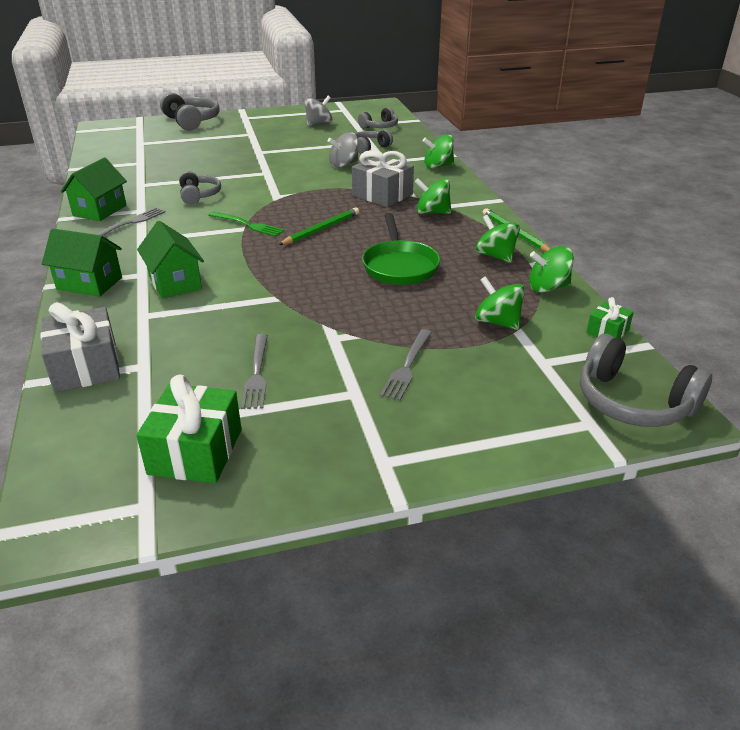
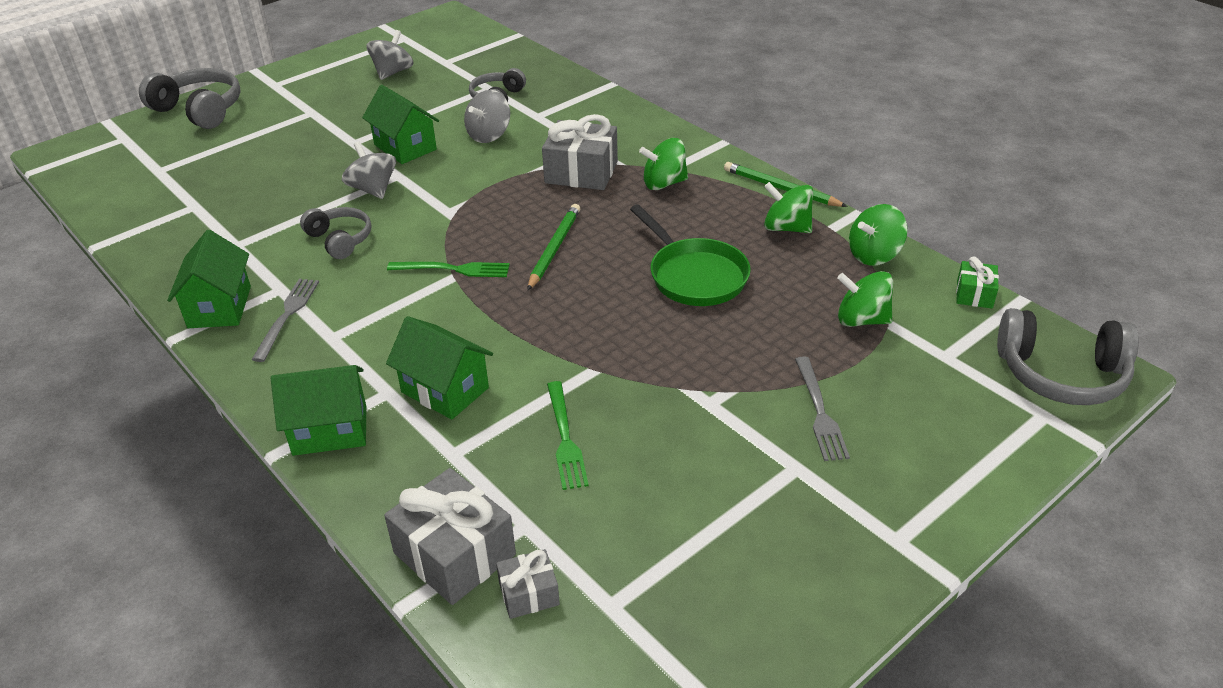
camera: 25 degrees left, 5 degrees up
green gift [136,375,242,483] -> none
grey fork [241,334,268,409] -> none
grey headphones [358,107,398,129] -> none
green spinning top [423,134,454,169] -> none
none -> grey spinning top [342,142,396,199]
none -> green house [362,85,439,164]
none -> grey gift [496,549,560,619]
none -> green fork [547,381,589,490]

